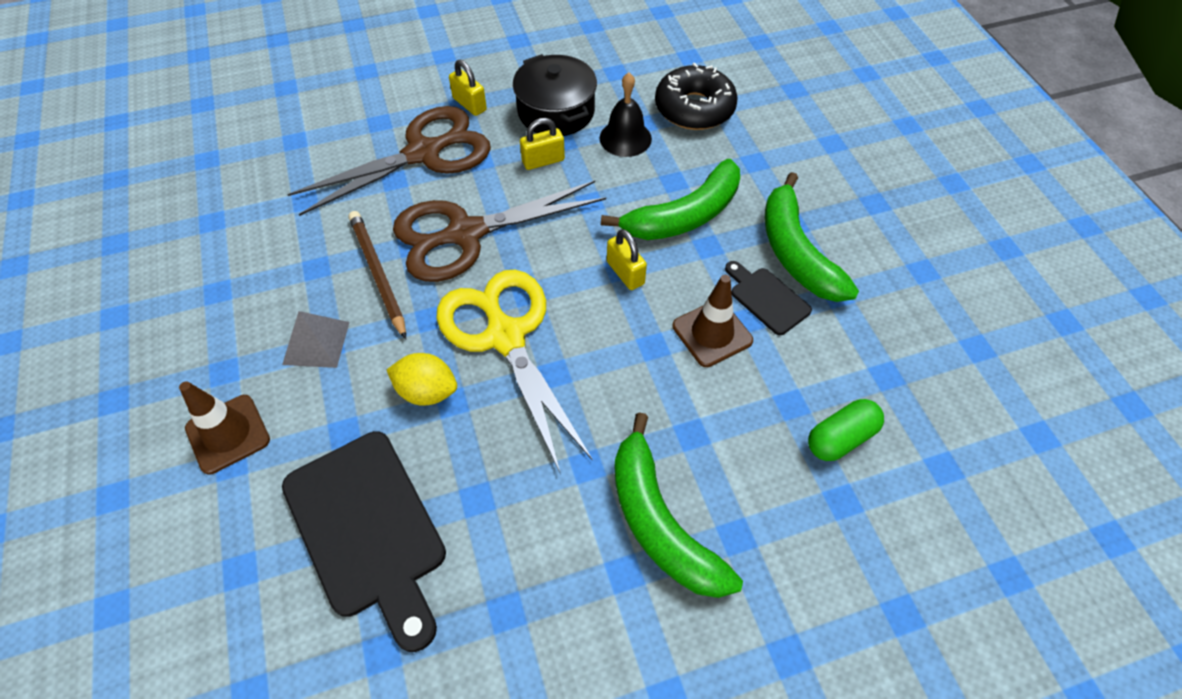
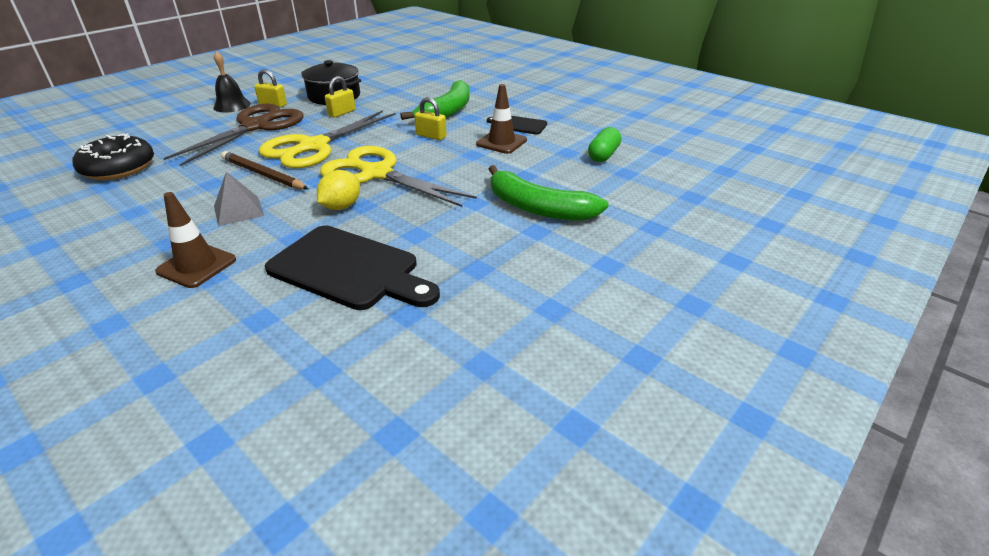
camera: 30 degrees left, 20 degrees down
yellow lemon [387,353,457,406] -> yellow lemon turned 45 degrees counterclockwise [317,170,360,210]
brown scissors [393,181,606,282] -> yellow scissors [259,110,396,168]
black bell [600,73,652,157] -> black bell moved to [213,51,251,113]
black donut [655,63,738,130] -> black donut moved to [73,134,154,180]
green banana [765,172,859,302] -> none

